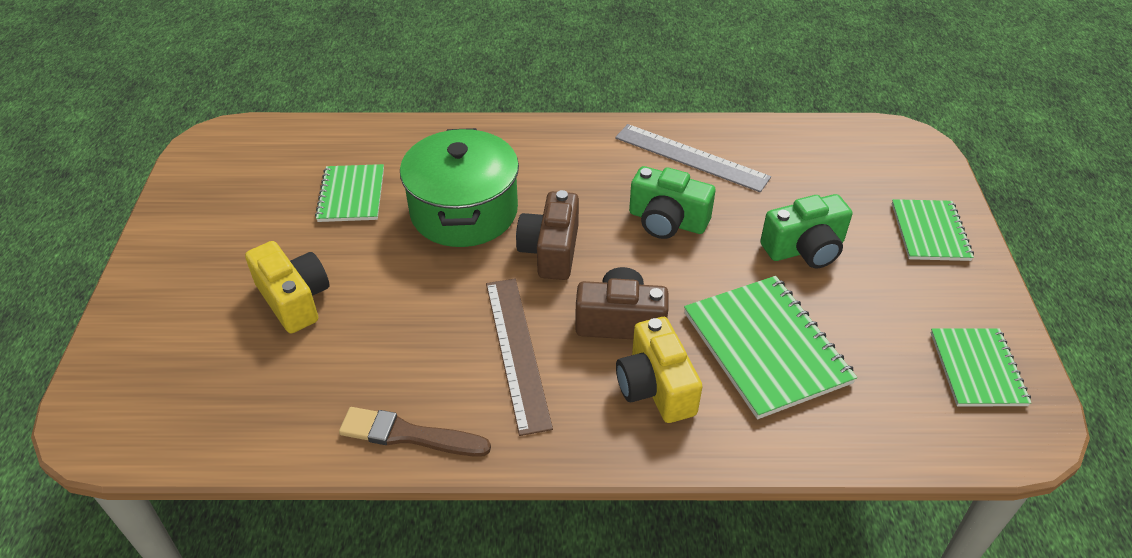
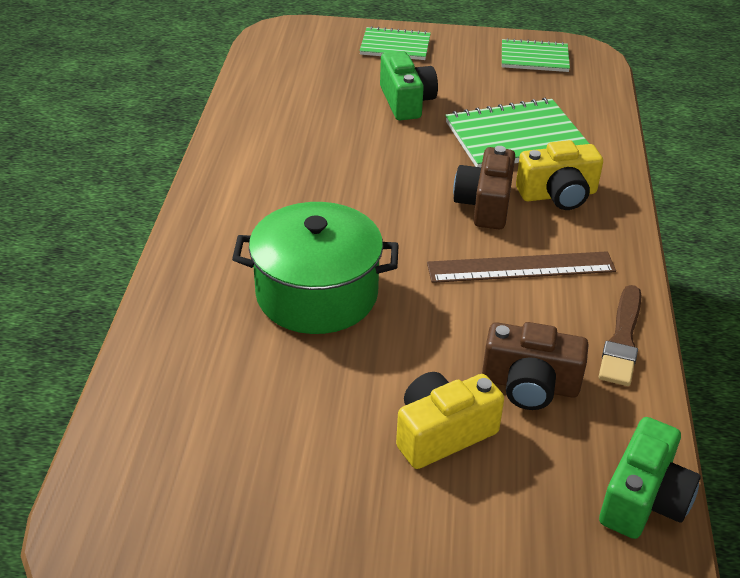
camera: 85 degrees left, 5 degrees down
green notebook [315,164,384,222] -> none
brown camera [516,190,579,280] -> brown camera moved to [482,322,589,410]
grey ruler [615,124,771,192] -> none
green camera [629,166,715,239] -> green camera moved to [599,417,701,539]

